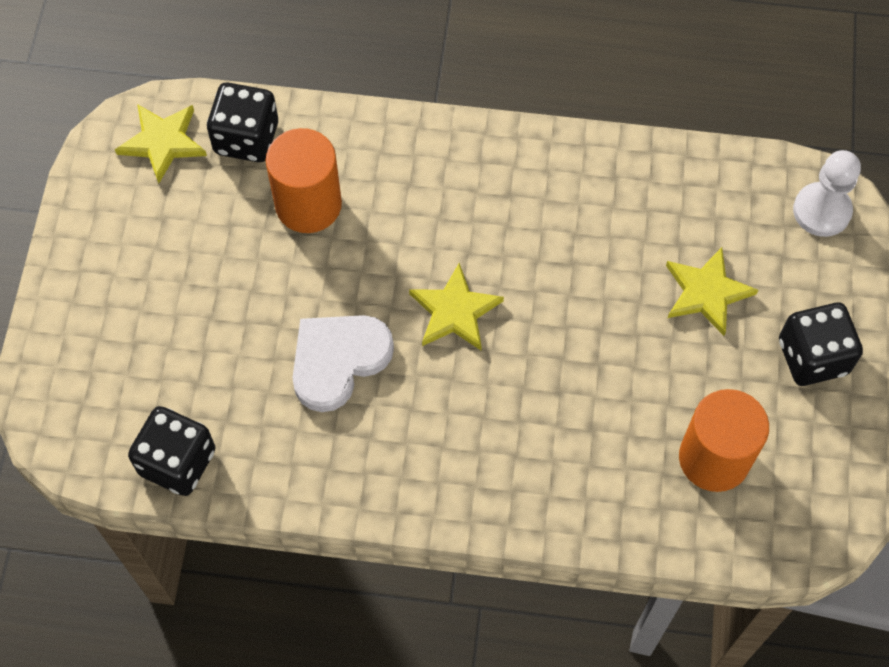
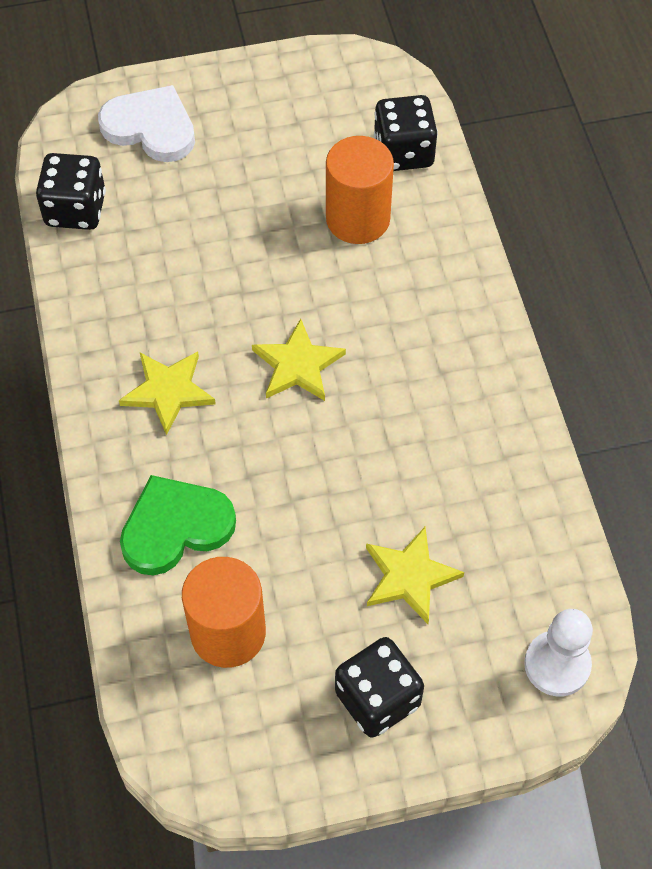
camera: 70 degrees right, 5 degrees down
yellow star [115,104,207,184] -> yellow star moved to [119,351,216,435]
white heart [292,315,394,412] -> white heart moved to [98,85,195,162]
none -> green heart [120,475,236,575]

